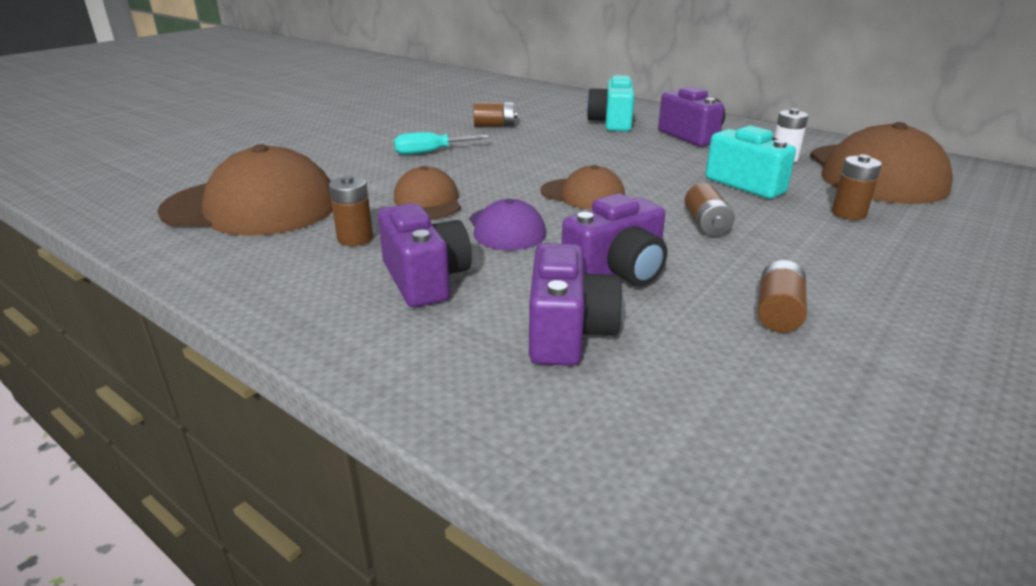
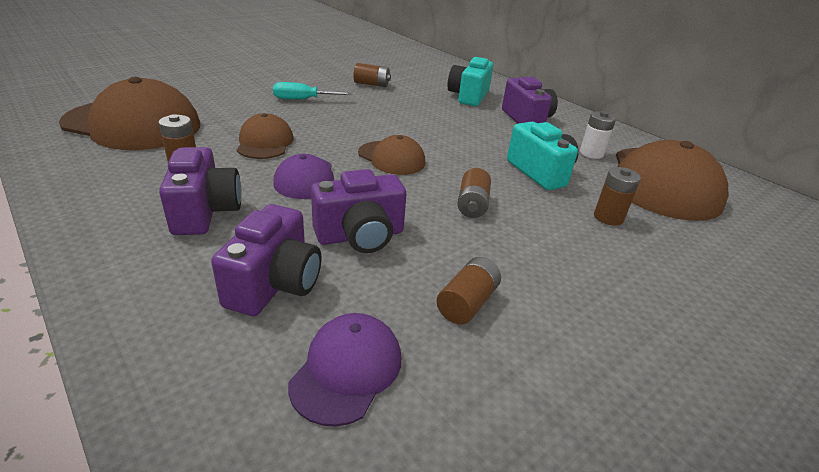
camera: 10 degrees right, 5 degrees up
none -> purple cap [288,313,401,427]

